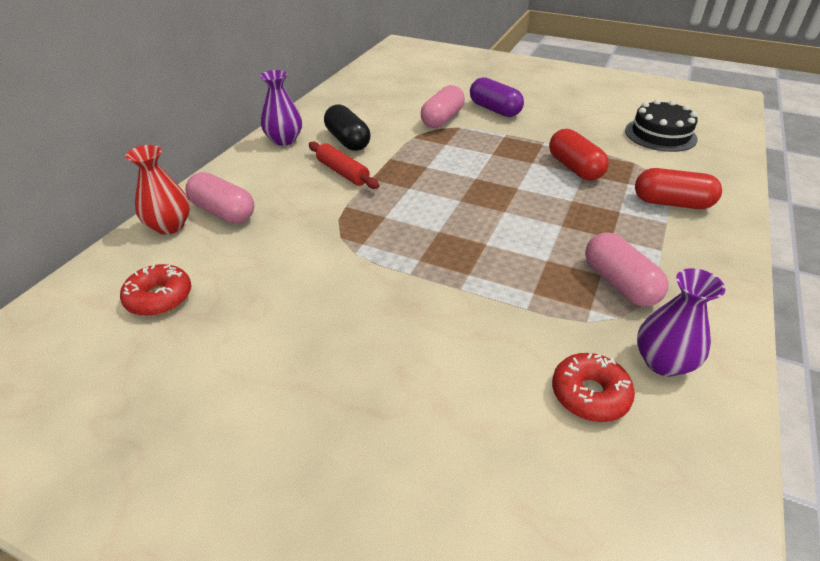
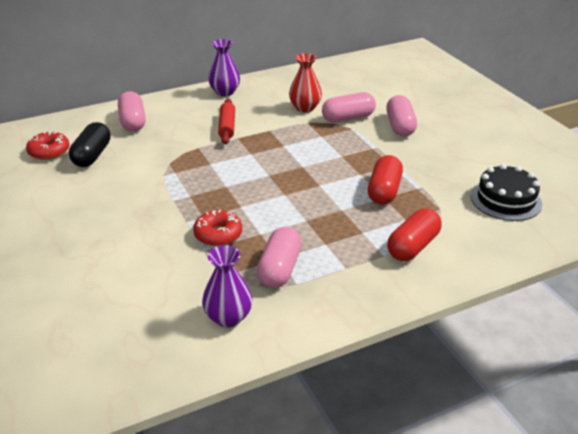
camera: 40 degrees right, 5 degrees down
red vase [126,145,190,235] -> red vase moved to [289,53,322,112]
black capsule [324,104,370,151] -> black capsule moved to [69,122,111,167]
purple capsule [470,77,524,117] -> pink capsule [386,95,417,136]
red donut [552,353,635,422] -> red donut moved to [193,210,242,246]
red capsule [635,168,722,209] -> red capsule turned 75 degrees clockwise [387,208,441,261]

